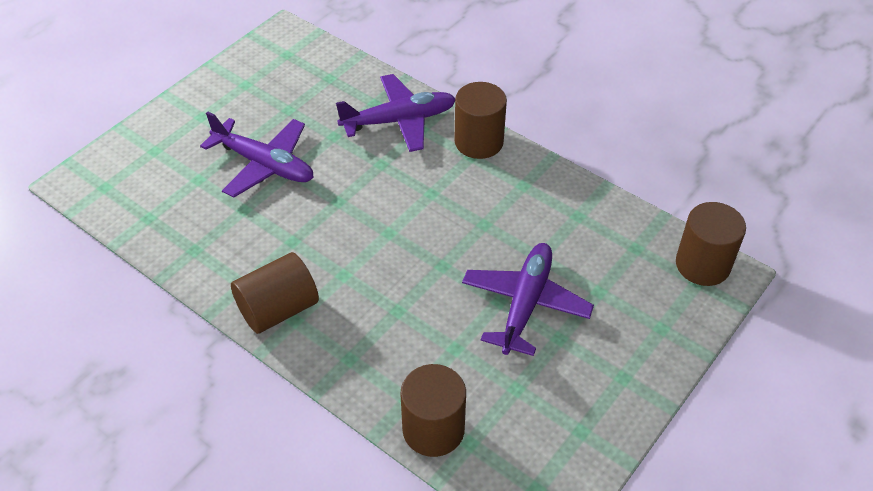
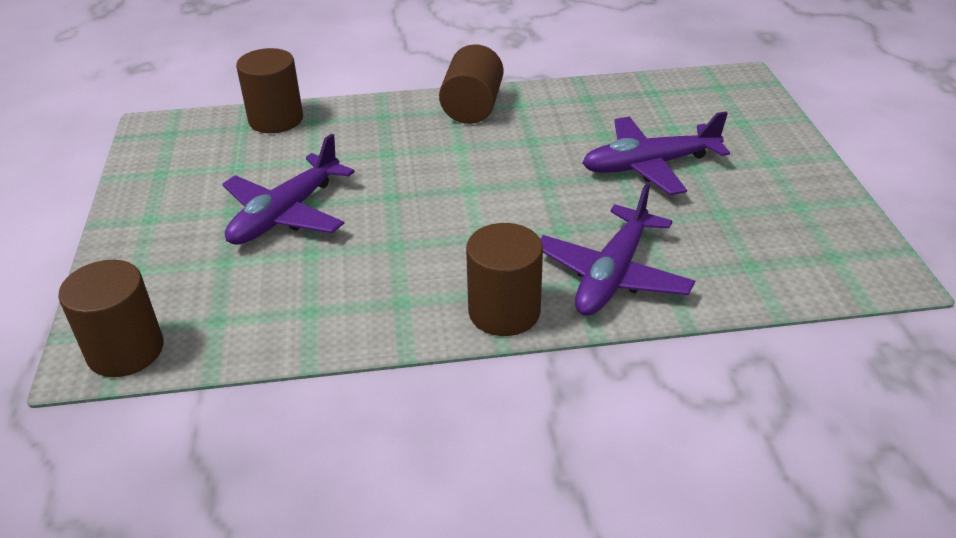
camera: 135 degrees right, 10 degrees down
purple plane [462,243,594,356] -> purple plane turned 60 degrees clockwise [223,133,355,245]

